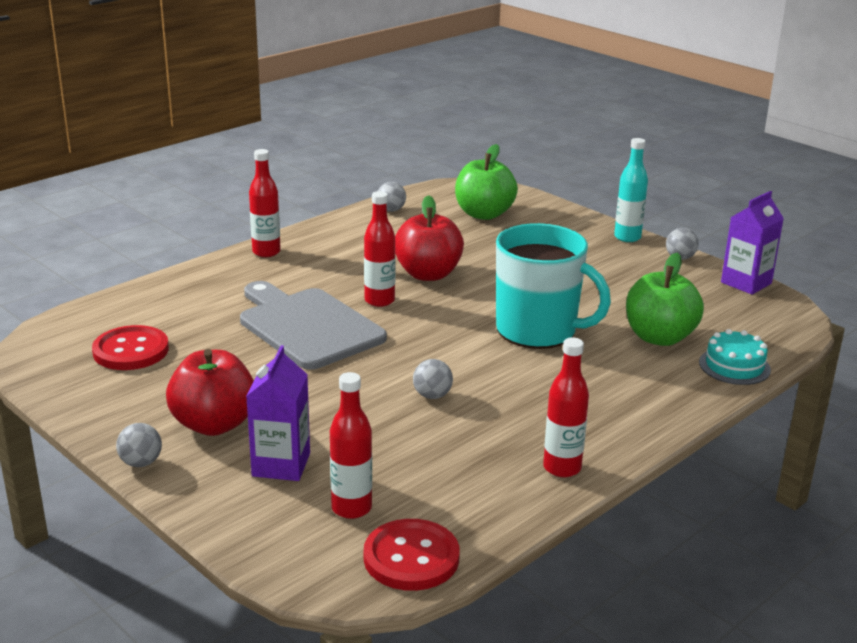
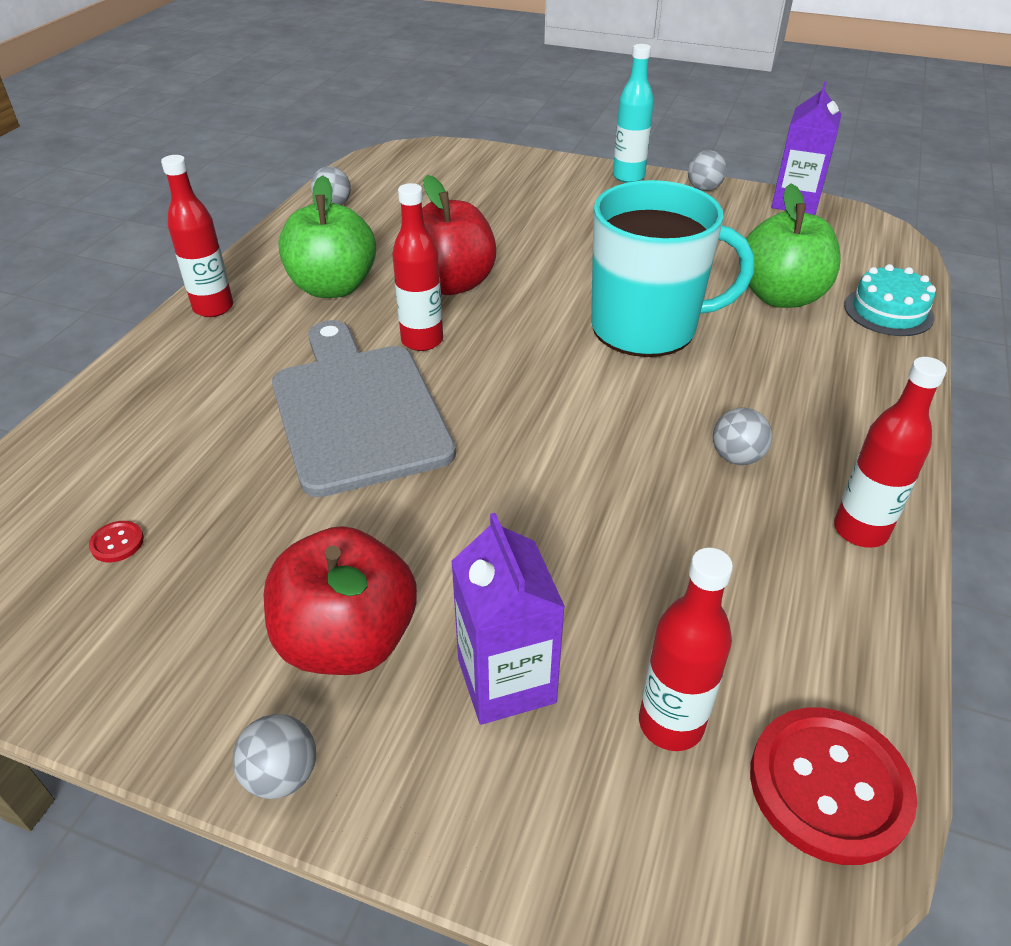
camera: 25 degrees left, 15 degrees up
red button [92,325,169,370] -> red button [89,521,144,562], size x0.41
grey cutting board [240,281,387,370] -> grey cutting board turned 45 degrees clockwise [272,320,456,497]
grey ball [413,359,453,399] -> grey ball moved to [713,408,772,465]
green apple [455,144,518,220] -> green apple moved to [279,175,376,298]

